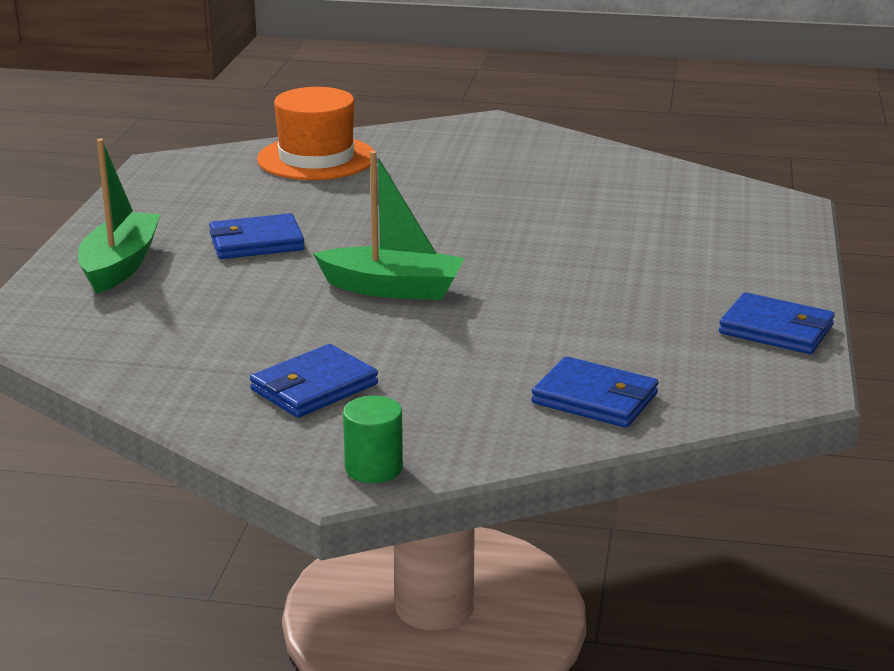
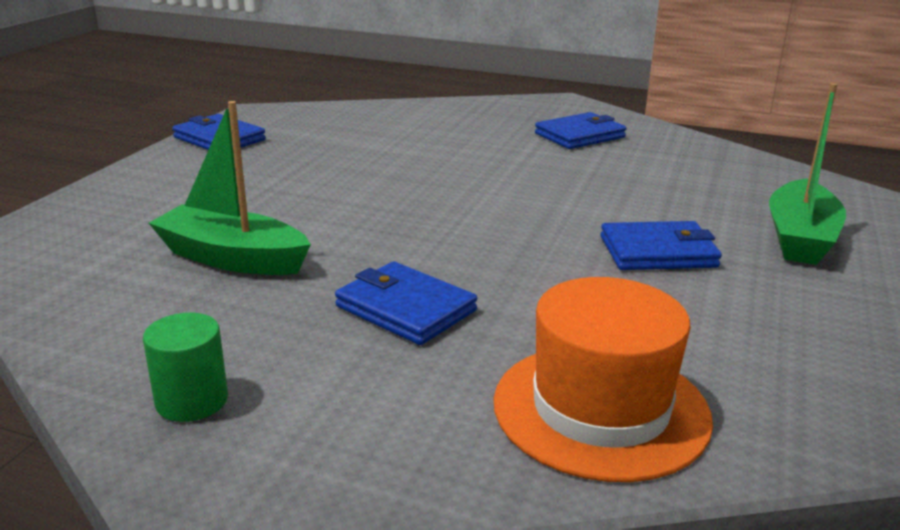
camera: 170 degrees left, 0 degrees up
green boat [313,151,464,300] -> green boat moved to [149,101,311,275]
green cylinder [343,396,403,483] -> green cylinder moved to [143,313,228,422]
blue wallet [531,356,659,428] -> blue wallet moved to [335,261,477,345]

